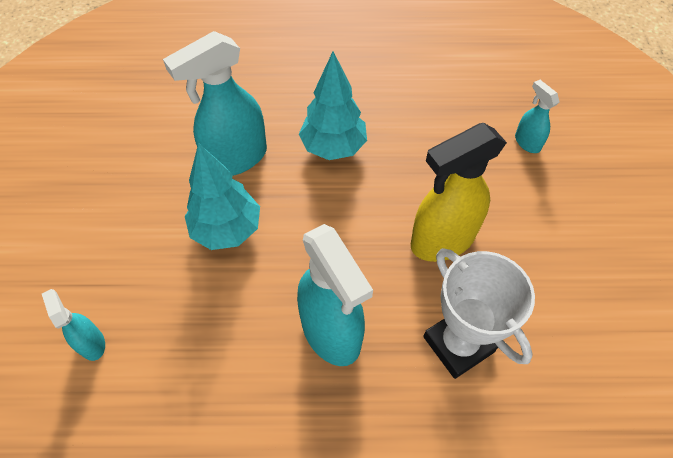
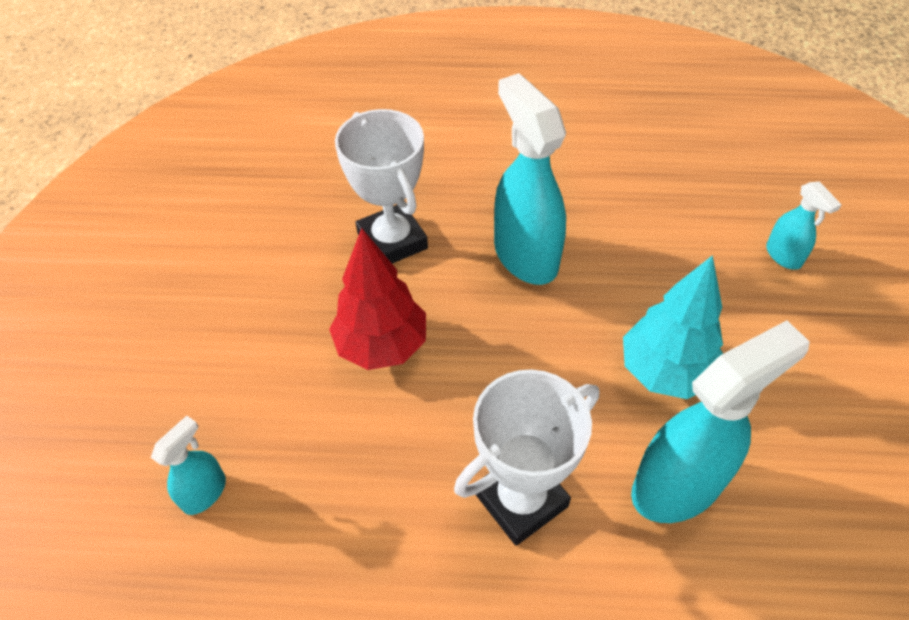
camera: 175 degrees left, 5 degrees down
turquoise tree [299,52,367,160] -> white trophy [454,369,599,546]
yellow spray bottle [411,123,507,262] -> red tree [329,228,426,370]
turquoise spray bottle [515,80,559,153] -> turquoise spray bottle turned 120 degrees counterclockwise [151,416,226,515]

